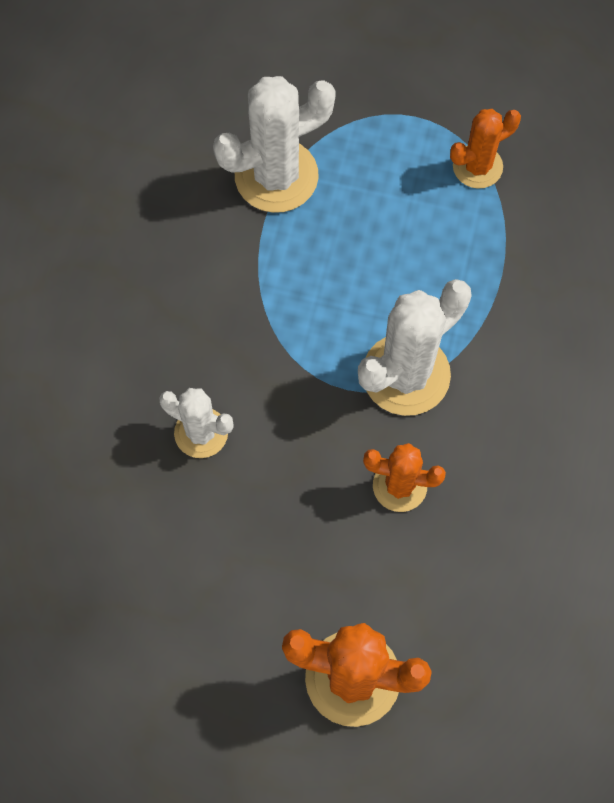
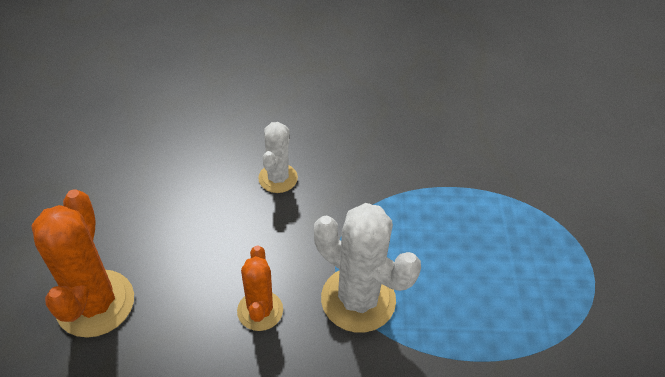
camera: 75 degrees right, 20 degrees down
white cactus [213,76,336,213] -> none
orange cactus [450,109,521,189] -> none

